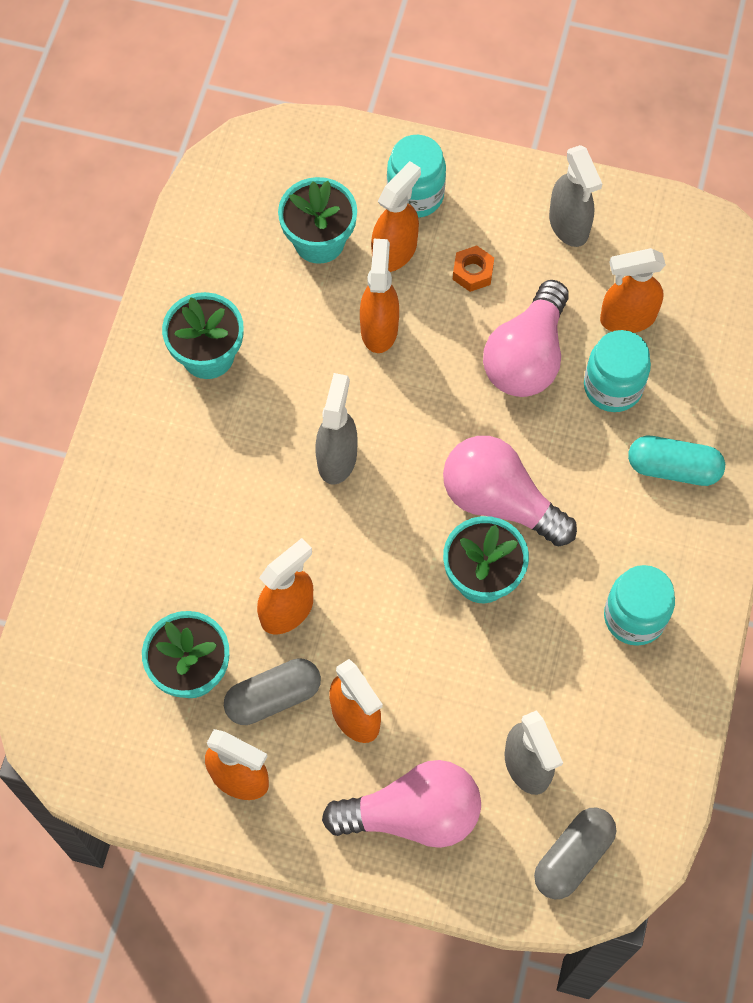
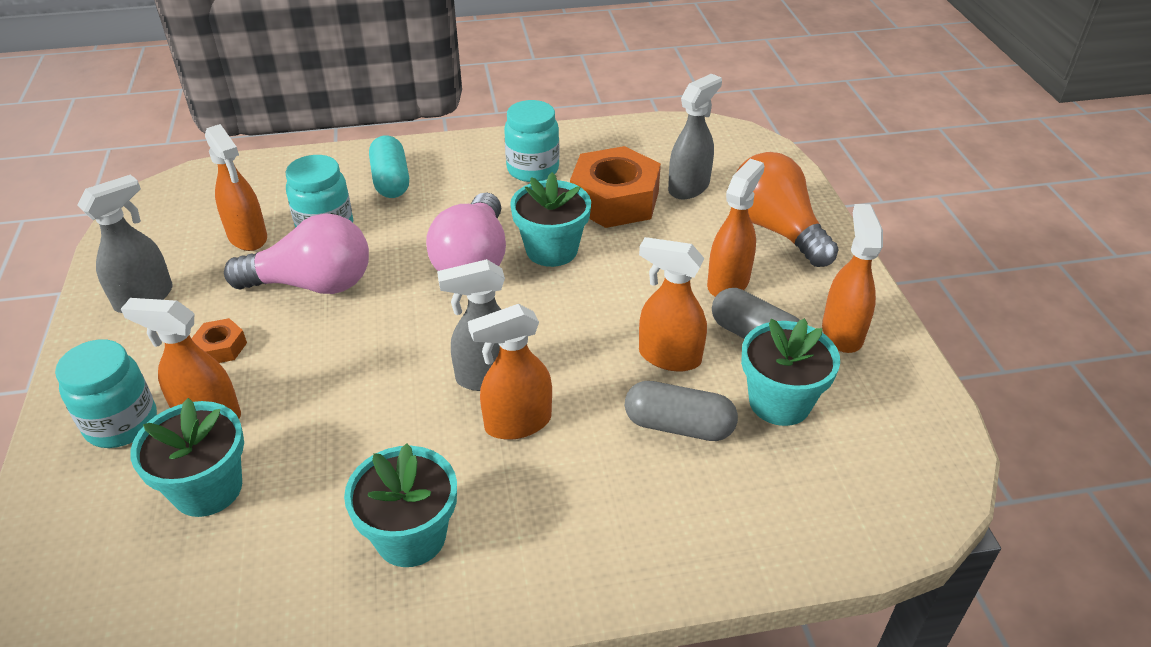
camera: 115 degrees left, 25 degrees down
pink light bulb [322,760,481,848] -> orange light bulb [736,152,839,267]
orange spray bottle [360,239,399,353] -> orange spray bottle moved to [468,304,552,440]
grey capsule [534,807,616,899] -> grey capsule moved to [625,381,738,441]
none -> orange nut [570,146,661,228]

